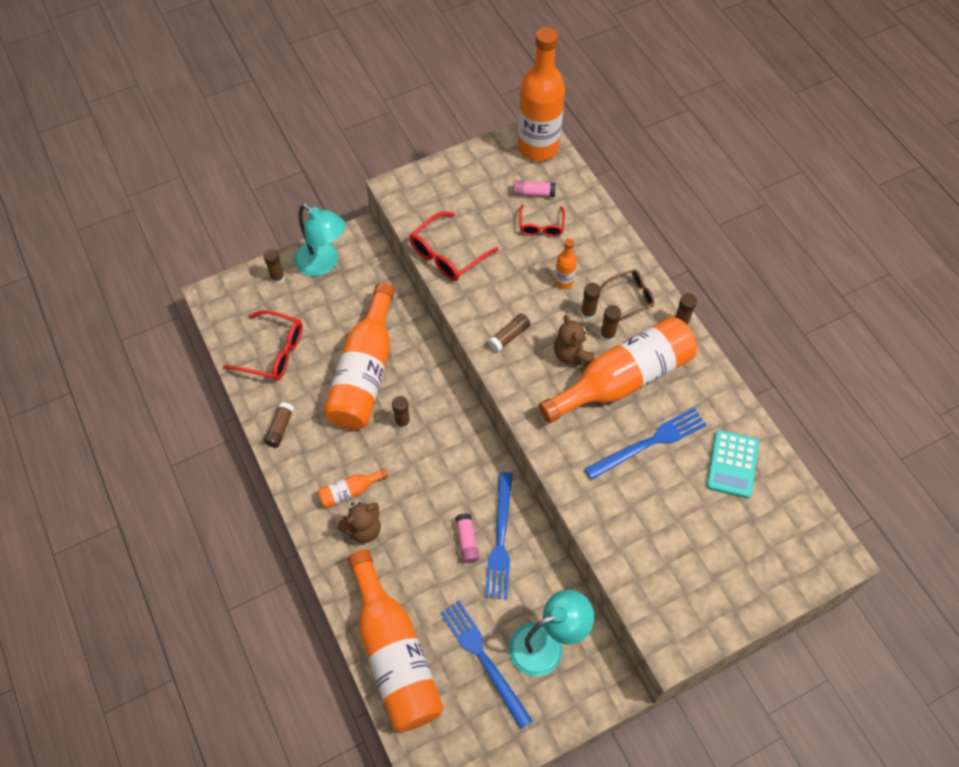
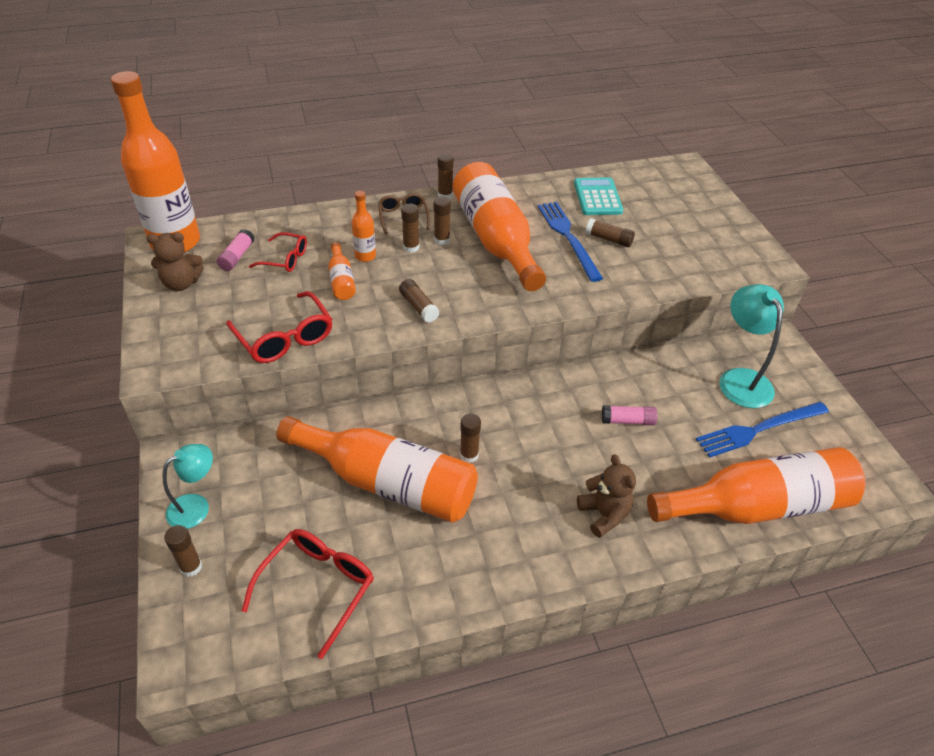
camera: 80 degrees left, 15 degrees down
brown glue stick [264,402,294,448] -> brown glue stick moved to [585,219,635,247]
turquoise lamp [294,204,346,276] -> turquoise lamp [163,444,213,529], size x0.66
orange bottle [317,468,388,508] -> orange bottle moved to [328,242,356,300]
blue fork [485,472,513,599] -> none
brown teddy bear [554,315,594,365] -> brown teddy bear moved to [146,232,204,291]
turquoise calculator [707,430,759,498] -> turquoise calculator turned 120 degrees counterclockwise [574,177,623,215]

